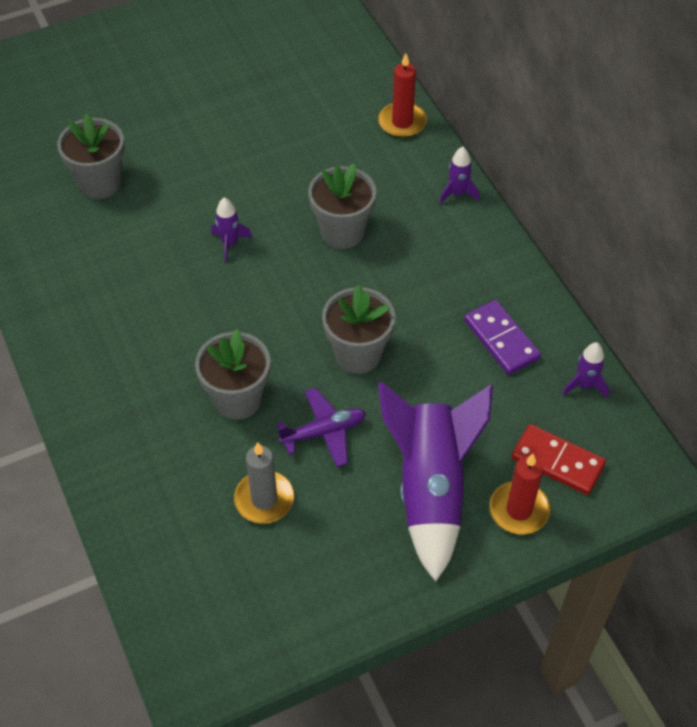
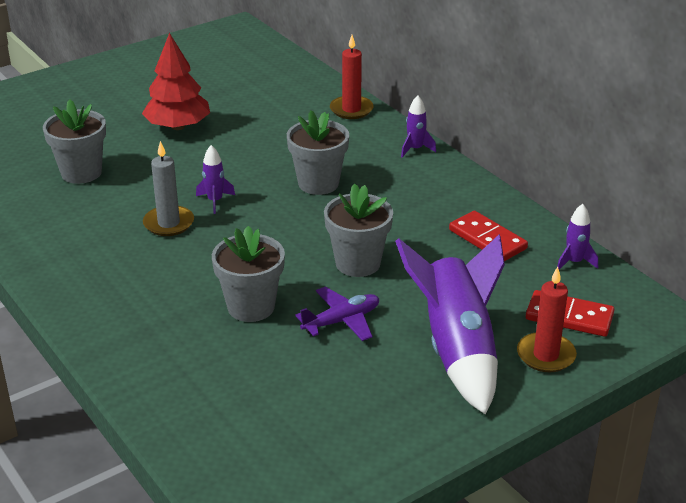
camera: 10 degrees left, 20 degrees down
grey candle [234,442,294,524] -> grey candle moved to [143,141,194,236]
purple domino [464,300,541,375] -> red domino [449,211,528,261]
none -> red tree [142,33,210,130]

